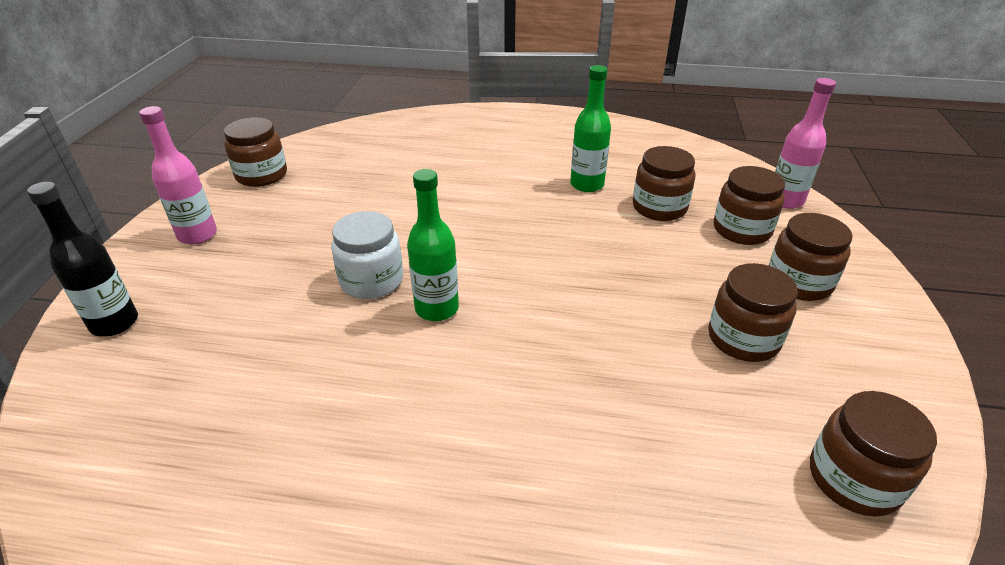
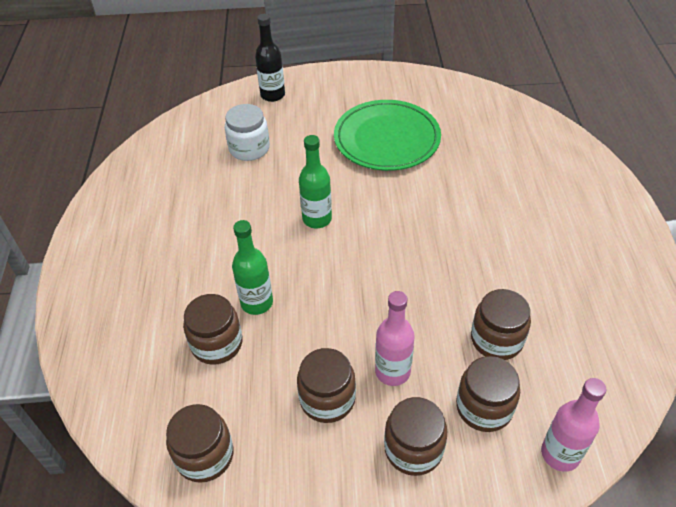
camera: 80 degrees right, 10 degrees up
pink bottle [139,106,217,244] -> pink bottle moved to [375,291,415,386]
brown jar [224,117,287,187] -> brown jar moved to [183,294,243,365]
white jar [331,211,403,299] -> white jar moved to [225,104,270,161]
green bottle [570,65,611,192] -> green bottle moved to [232,220,273,315]
none -> green plate [334,100,441,171]

